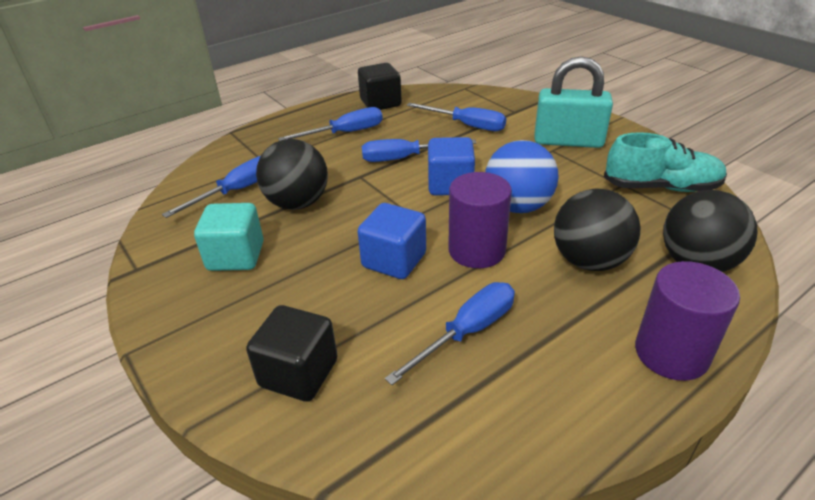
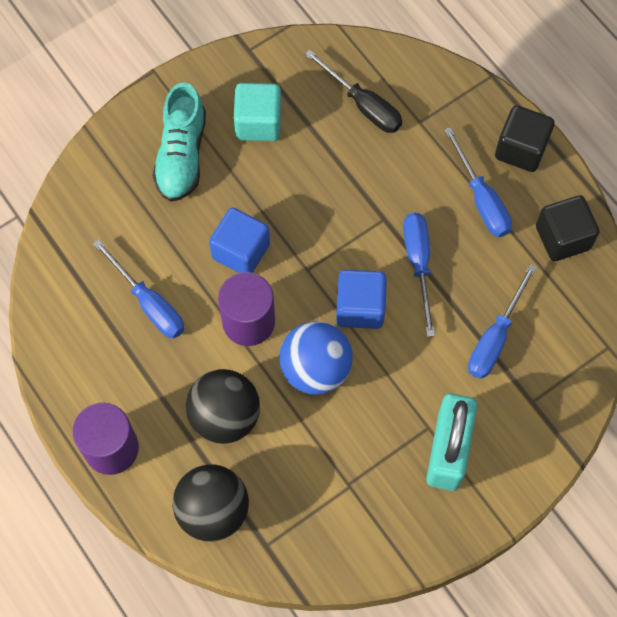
camera: 90 degrees right, 30 degrees up
blue screwdriver [162,156,261,218] -> black screwdriver [305,50,402,133]
black cube [246,305,338,402] -> black cube moved to [495,105,555,172]
black ball [256,139,328,210] -> none
turquoise shoe [604,132,727,192] -> turquoise shoe moved to [153,83,206,202]

